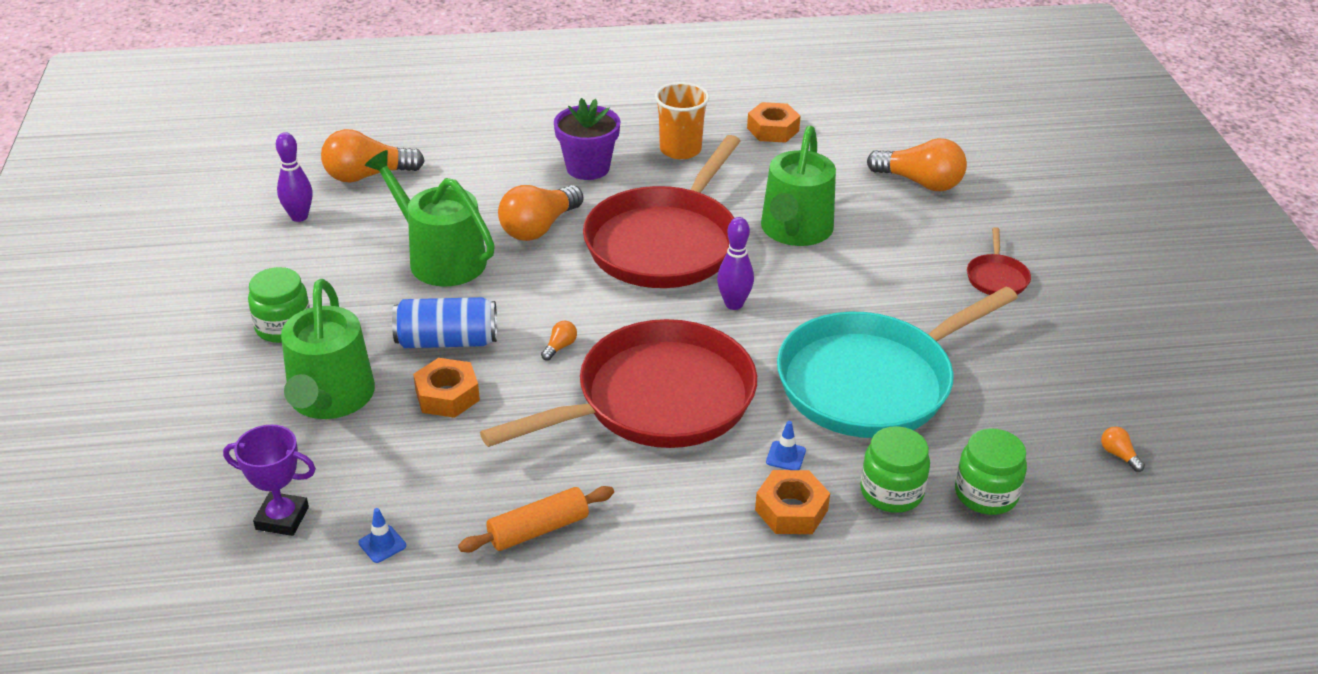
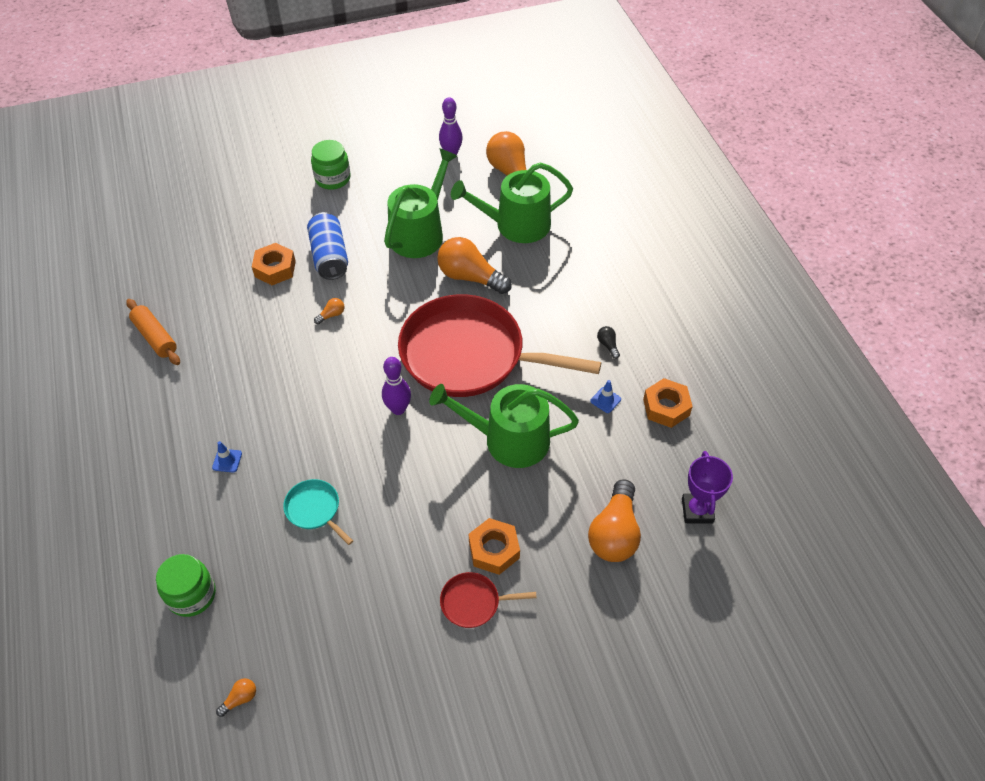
camera: 80 degrees right, 15 degrees up
purple trophy [223,425,316,536] -> purple trophy moved to [682,451,733,524]
green watering can [281,279,375,419] -> green watering can moved to [451,163,573,243]
blue traffic cone [358,508,406,563] -> blue traffic cone moved to [590,380,621,413]
red pan [480,319,757,448] -> none
orange light bulb [541,321,577,361] -> orange light bulb turned 60 degrees counterclockwise [314,298,345,324]
purple flower pot [554,98,620,180] -> none
orange cup [655,82,710,159] -> black light bulb [597,326,620,359]
orange nut [755,470,830,534] -> orange nut moved to [469,518,520,575]
turquoise pan [777,287,1018,438] -> turquoise pan [283,479,353,545], size x0.40
green jar [860,426,930,513] -> none

